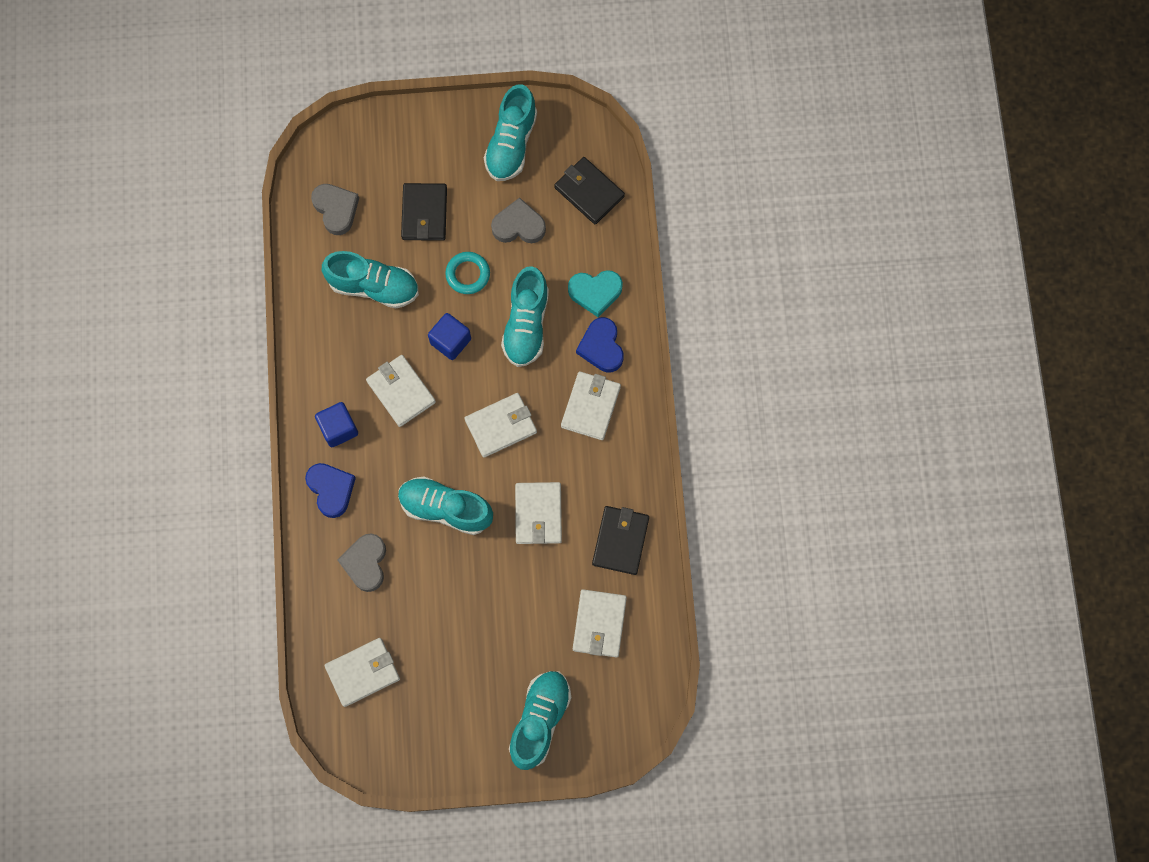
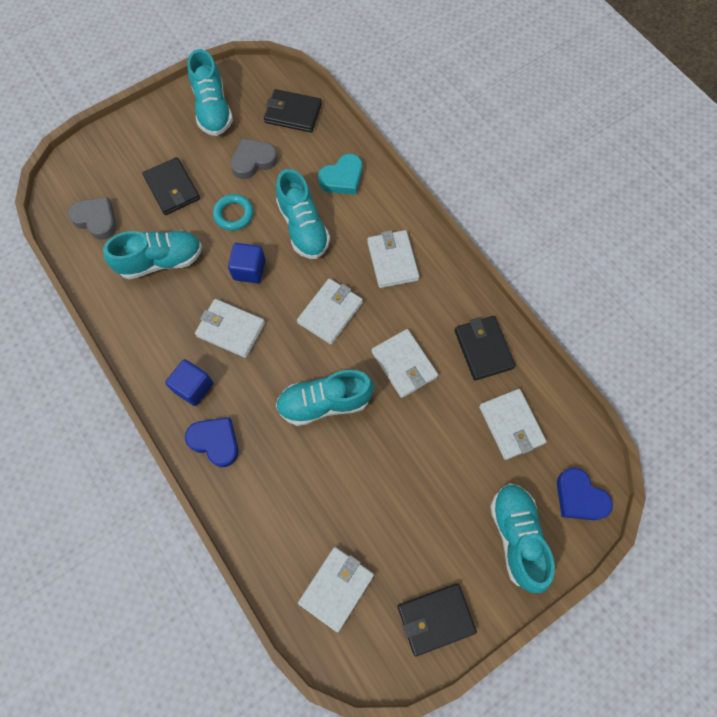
camera: 30 degrees left, 5 degrees down
grey heart [337,534,386,592] -> none
blue heart [576,317,623,373] -> blue heart moved to [557,468,613,520]
none -> black wallet [398,583,477,656]

